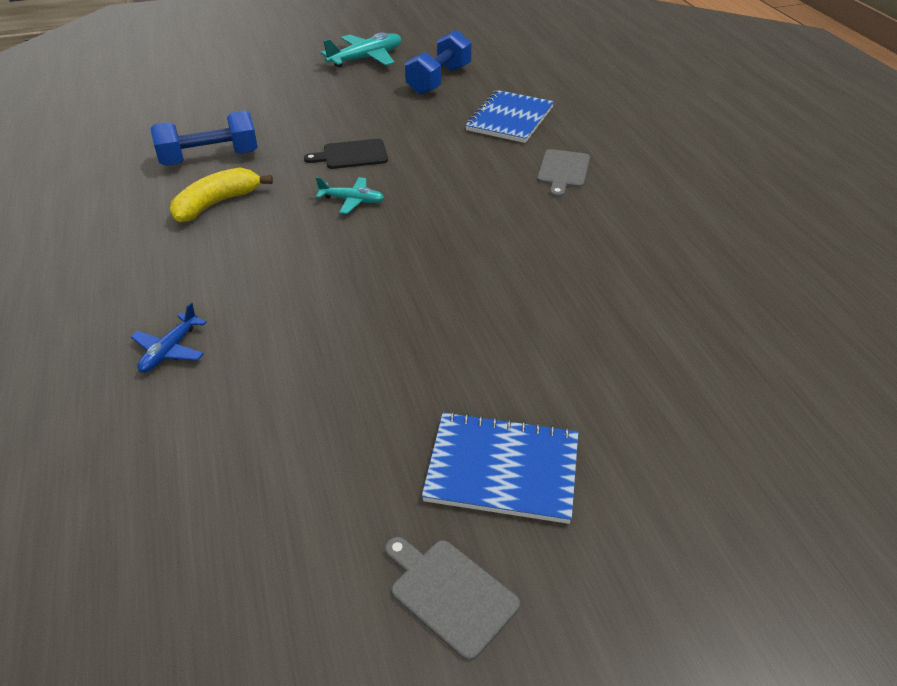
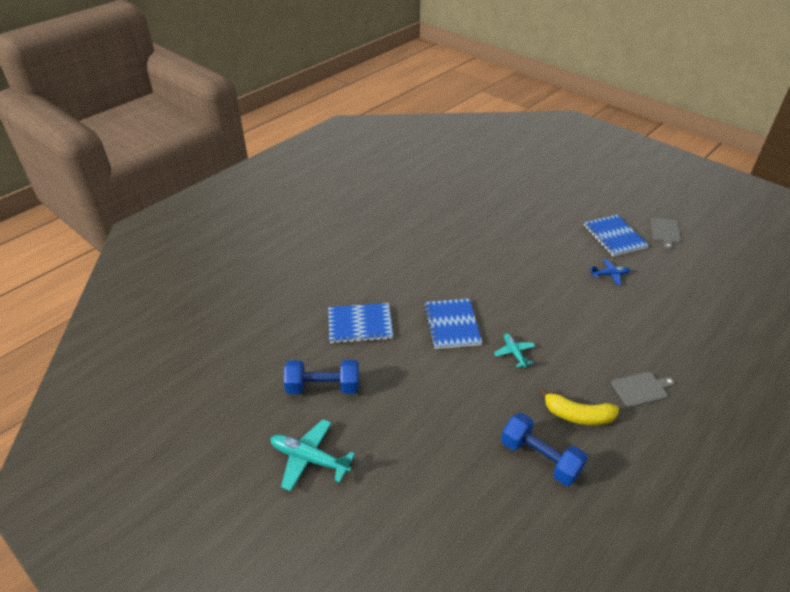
camera: 120 degrees left, 0 degrees up
blue plane [131,302,207,373] -> blue plane moved to [590,259,630,285]
black cutting board [304,139,388,169] -> none
grey cutting board [537,149,590,198] -> grey cutting board moved to [611,372,675,407]
none -> blue notebook [424,299,482,349]

